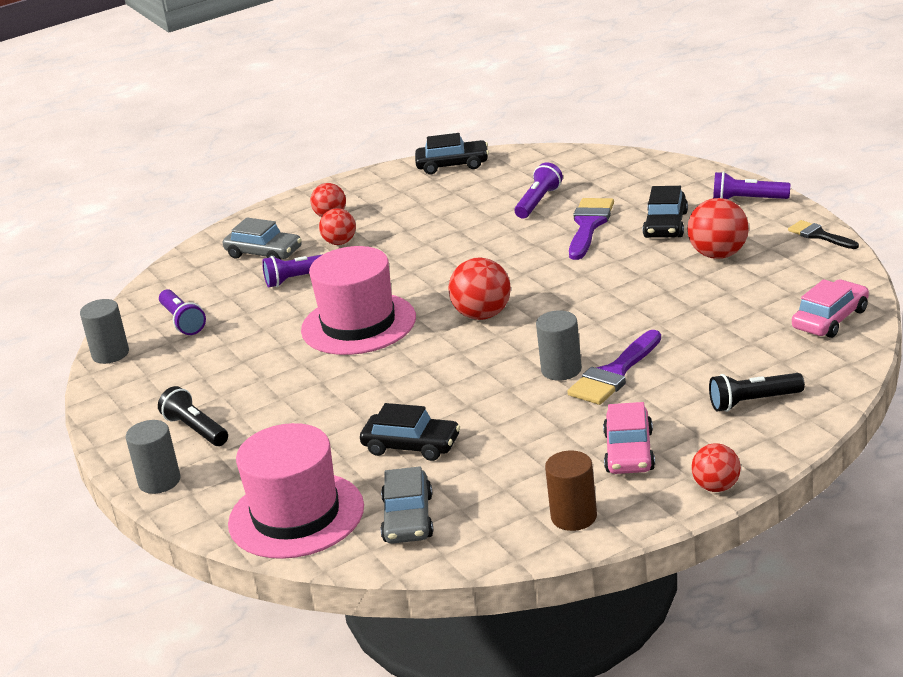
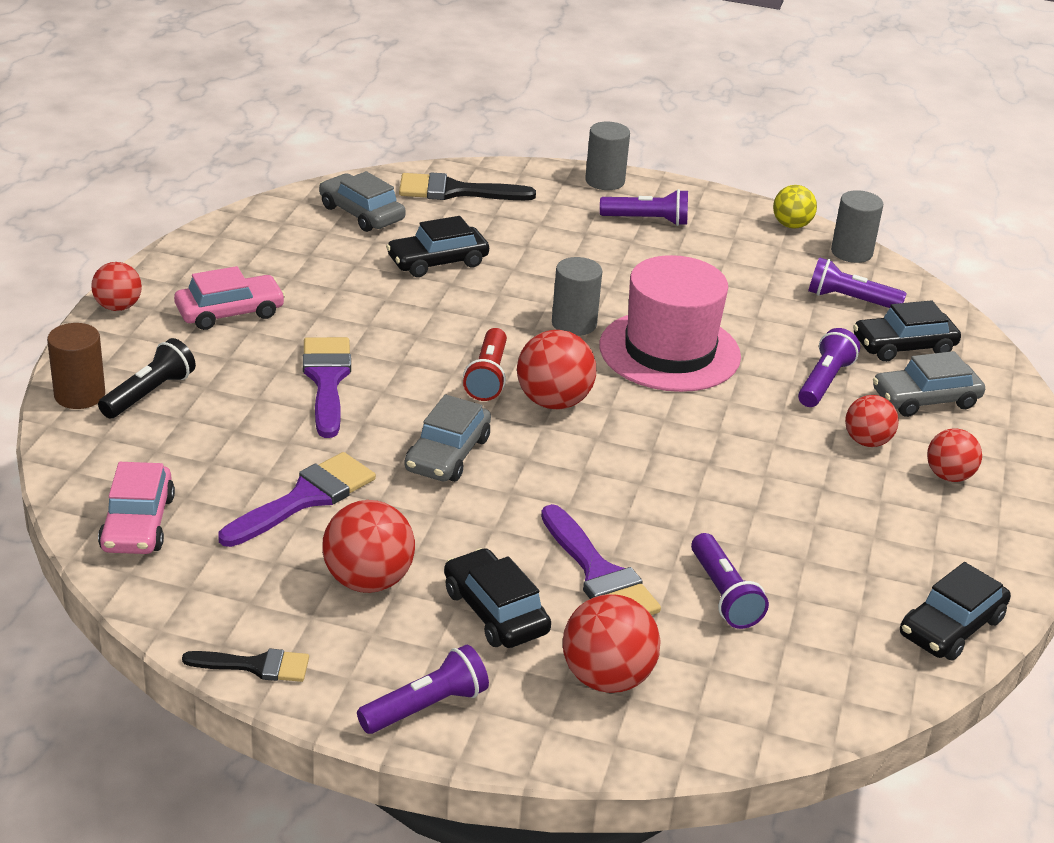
camera: 130 degrees right, 5 degrees up
black flashlight [158,386,228,446] -> purple flashlight [600,189,688,226]
pink hat [228,423,364,559] -> black brush [399,172,536,200]
grey cylinder [536,310,582,380] -> grey cylinder moved to [552,257,602,336]
brown cylinder [545,450,597,531] -> brown cylinder moved to [47,323,105,409]
pink car [603,402,655,474] -> pink car turned 105 degrees clockwise [174,266,285,330]
none -> purple brush [218,452,376,547]
none -> grey car [405,394,491,482]
none -> red flashlight [463,328,507,401]
none -> red ball [563,594,661,693]
none -> yellow ball [773,185,817,229]
none -> black car [853,300,961,362]

